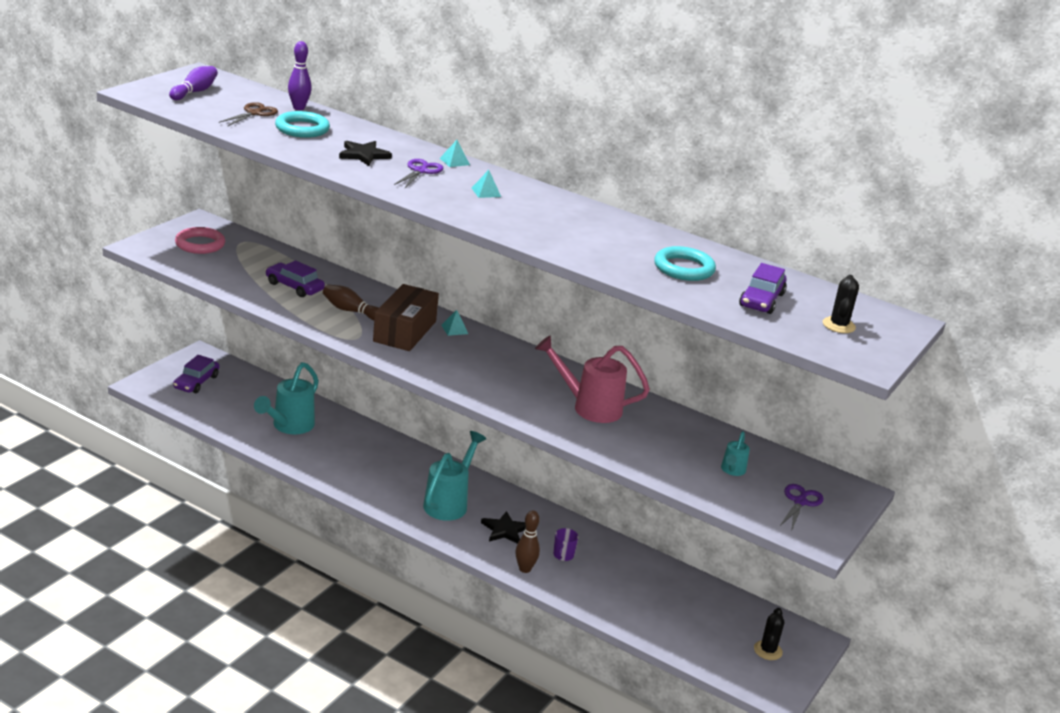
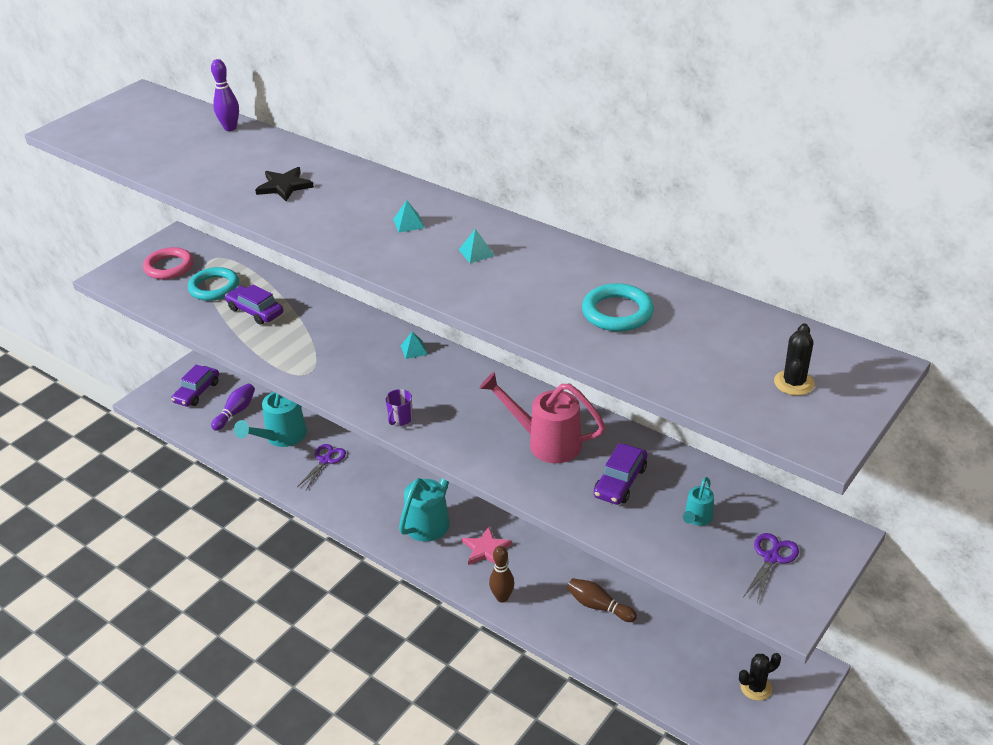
camera: 10 degrees right, 10 degrees up
purple bowling pin [169,66,218,100] -> purple bowling pin moved to [211,383,255,431]
brown scissors [219,102,278,127] -> none
turquoise ring [275,111,330,138] -> turquoise ring moved to [188,267,239,301]
brown bowling pin [323,284,379,320] -> brown bowling pin moved to [567,578,637,622]
brown box [373,284,439,351] -> none
purple scissors [394,159,443,188] -> purple scissors moved to [297,444,346,490]
turquoise pyramid [440,140,470,167] -> turquoise pyramid moved to [459,229,495,263]
black star [481,511,526,544] -> pink star [462,526,512,565]
purple mug [553,528,579,561] -> purple mug moved to [385,389,413,426]
purple car [739,263,787,314] -> purple car moved to [594,443,647,505]
black cactus [754,608,784,660] -> black cactus turned 45 degrees clockwise [739,653,781,701]

